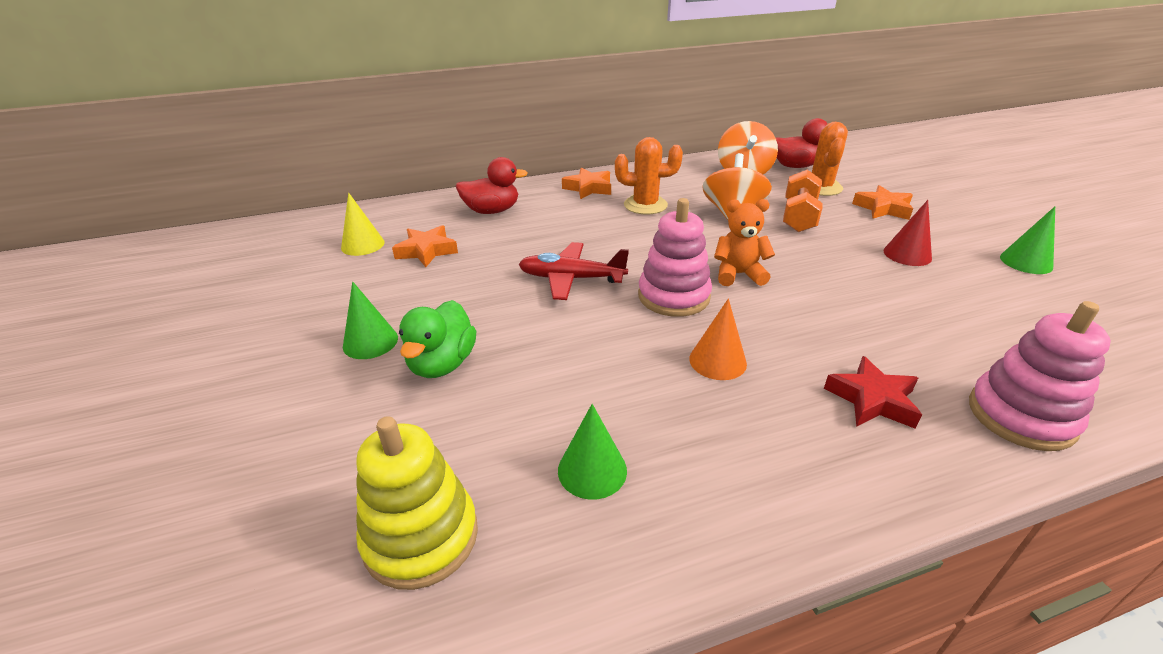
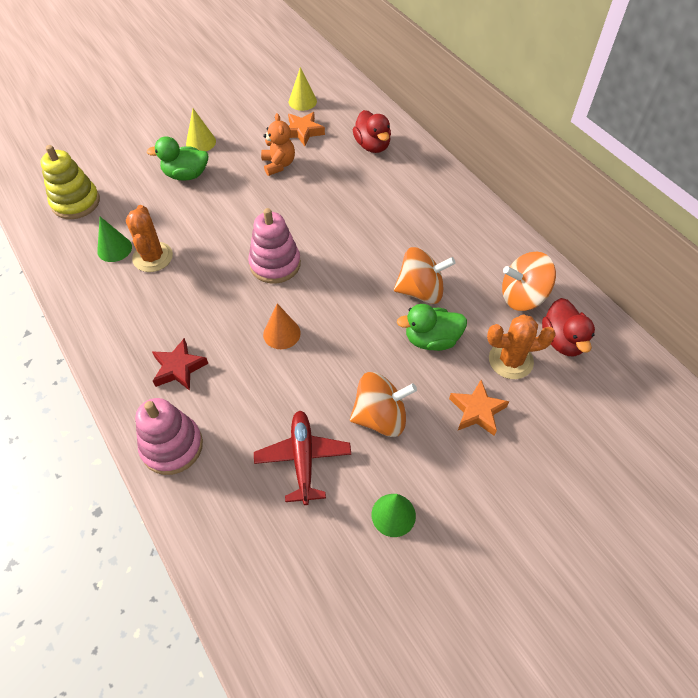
camera: 75 degrees right, 20 degrees up
green cone [343,282,398,359] -> yellow cone [186,108,216,151]
red plane [518,242,629,300] -> red plane moved to [254,410,351,505]
orange star [562,168,611,199] -> none
orange cactus [615,137,683,215] -> orange cactus moved to [126,205,173,272]
orange cone [689,299,747,380] -> orange cone moved to [263,304,301,349]
orange teddy bear [714,199,775,286] -> orange teddy bear moved to [261,113,295,176]
orange dumbbell [783,170,823,232] -> green duck [397,304,467,351]
red cone [883,200,932,266] -> orange spinning top [350,372,417,437]

